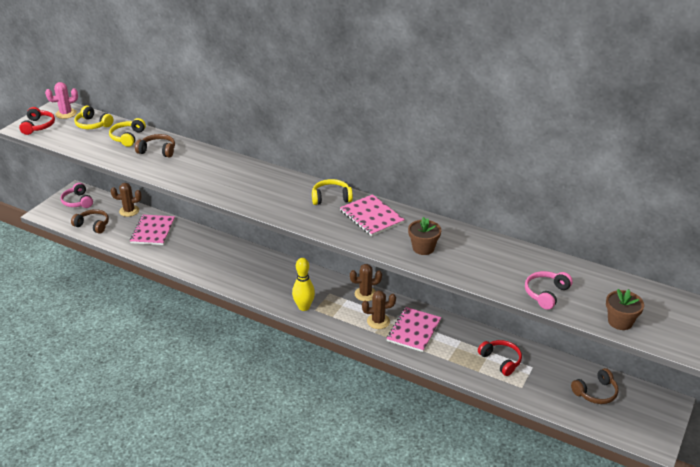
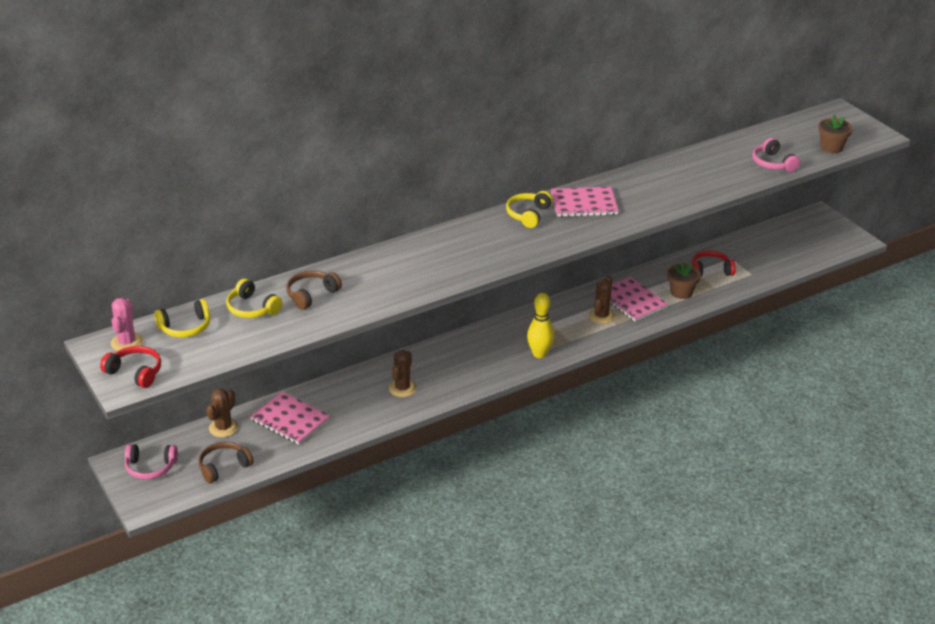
camera: 60 degrees left, 0 degrees up
brown cactus [350,264,382,301] -> brown cactus moved to [388,350,417,397]
brown flower pot [408,217,441,255] -> brown flower pot moved to [668,262,701,299]
brown headphones [571,368,619,404] -> none

